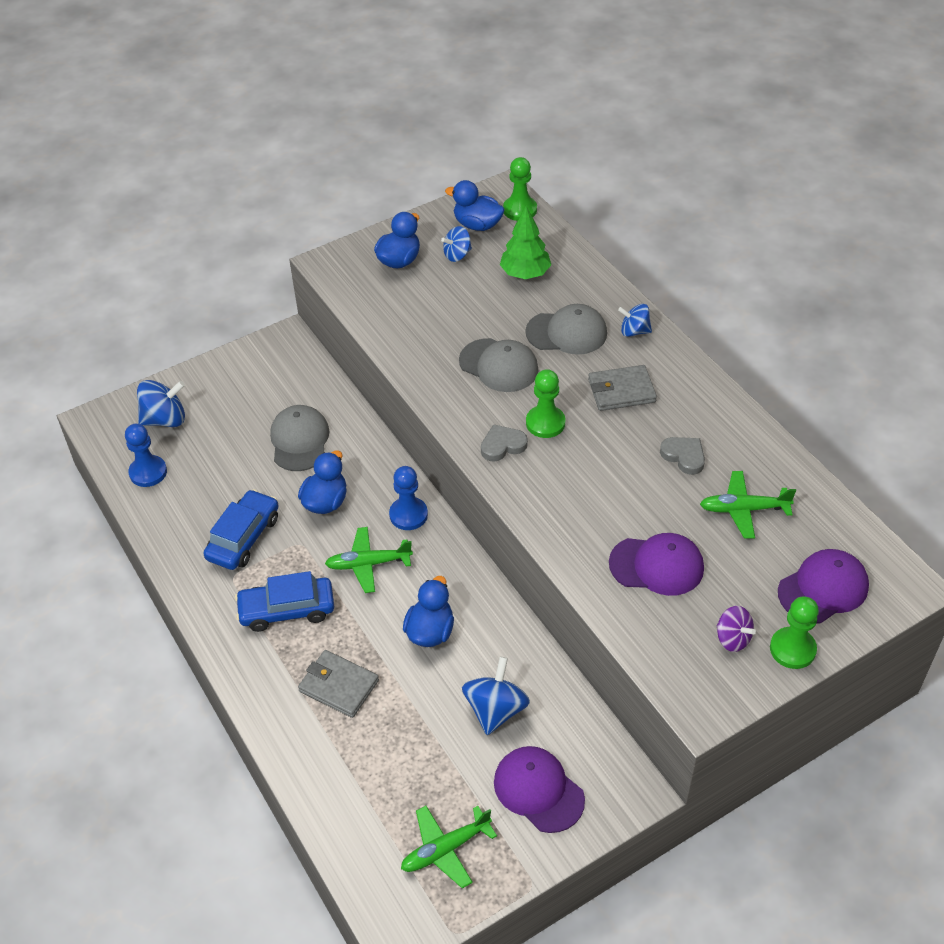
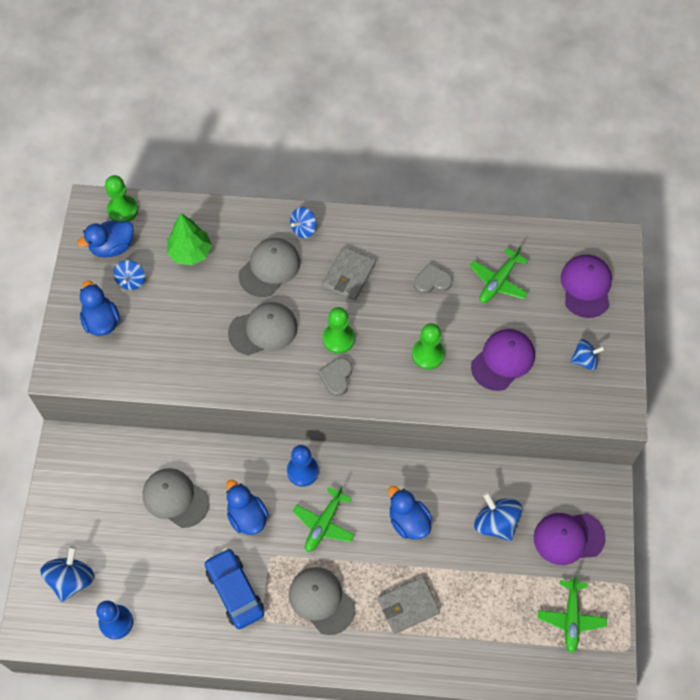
camera: 55 degrees left, 15 degrees up
blue car [235,571,334,632] -> grey cap [289,567,355,635]
purple spinning top [717,606,756,652] -> blue spinning top [570,339,605,370]
green pawn [770,596,819,669] -> green pawn moved to [412,323,445,370]

